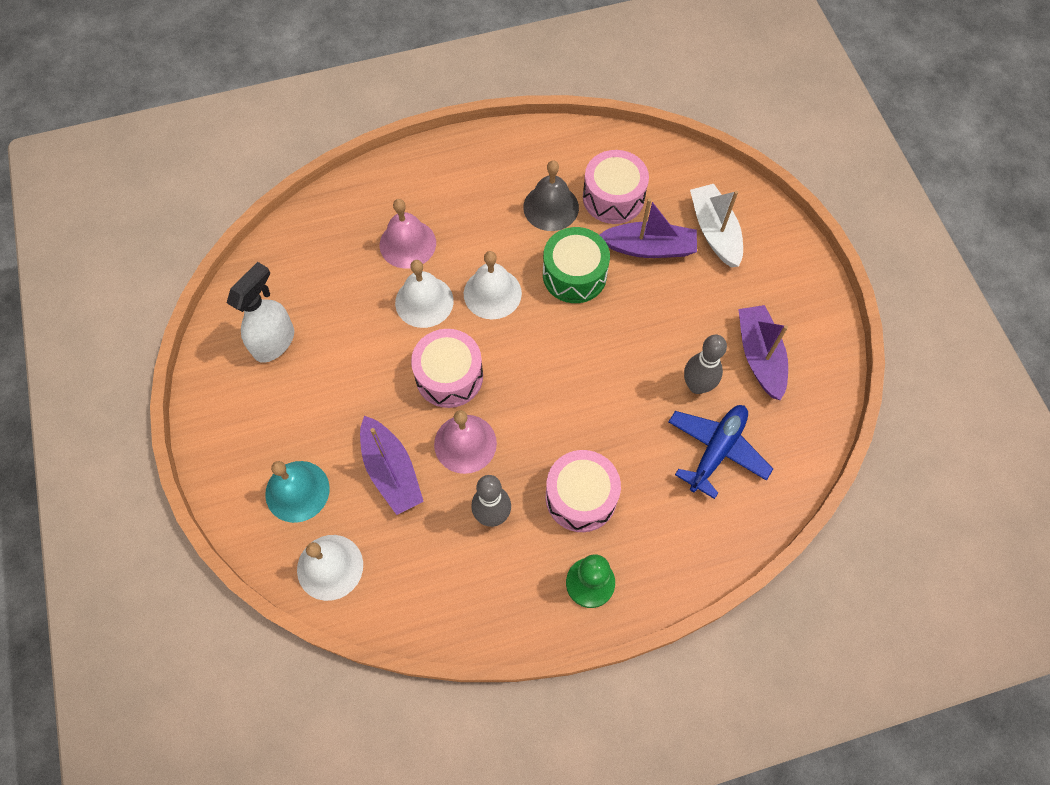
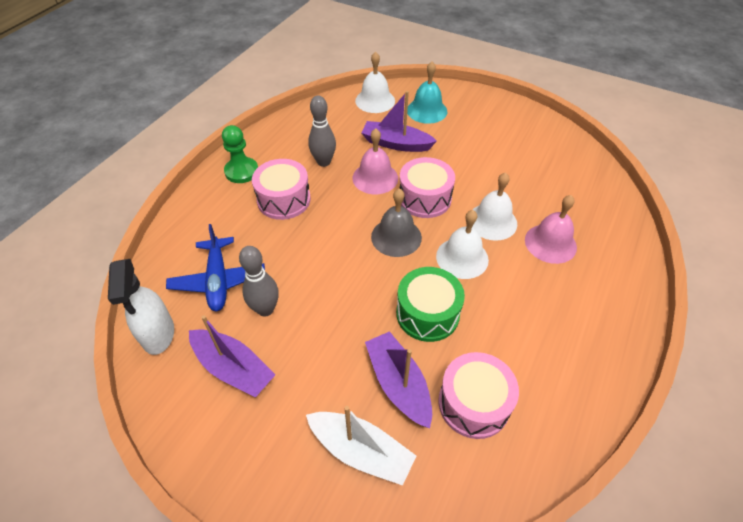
camera: 135 degrees right, 15 degrees down
white spray bottle [227,262,294,363] -> white spray bottle moved to [108,259,174,355]
grey bell [523,160,579,231] -> grey bell moved to [371,188,422,257]
purple boat [599,198,697,258] -> purple boat turned 105 degrees clockwise [365,331,432,428]

